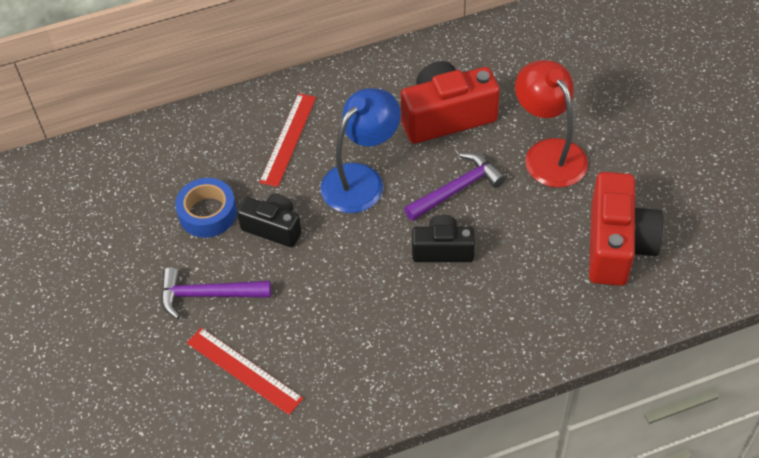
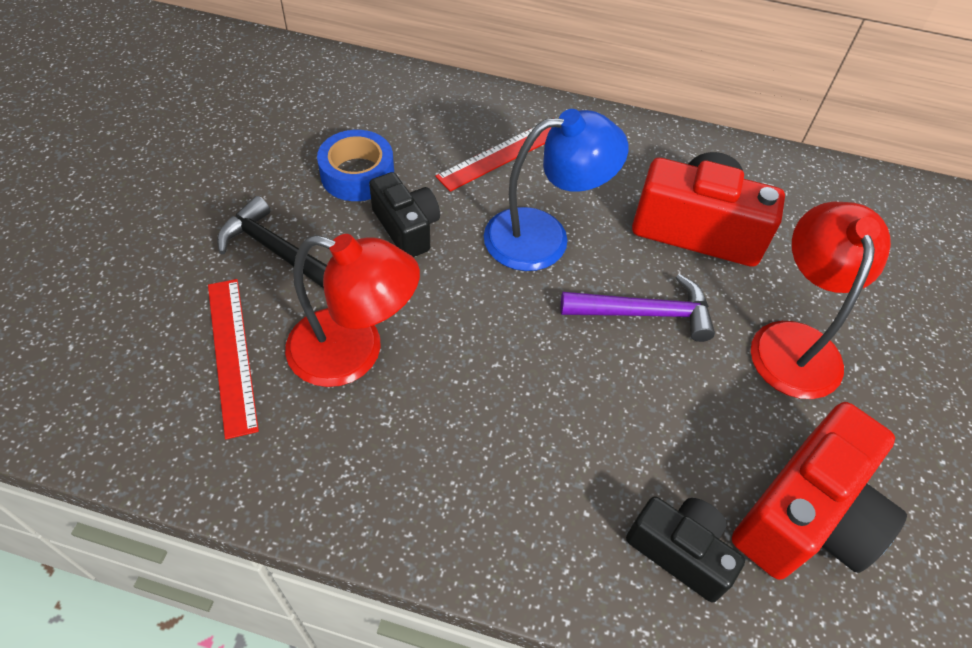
camera: 30 degrees right, 0 degrees up
purple hammer [161,267,271,319] -> black hammer [217,196,327,289]
black camera [412,214,475,262] -> black camera moved to [626,496,745,602]
none -> red lamp [285,234,420,387]

